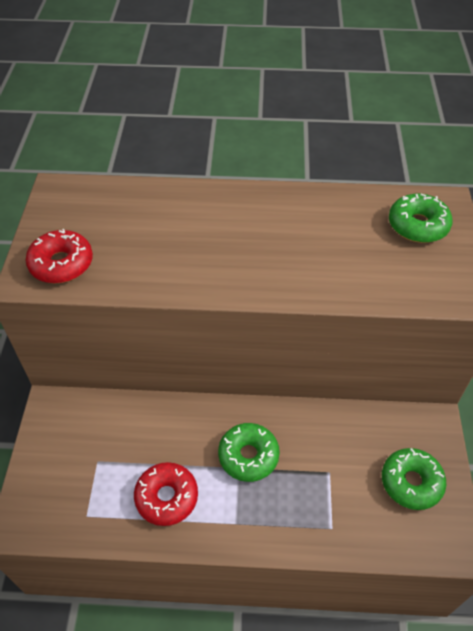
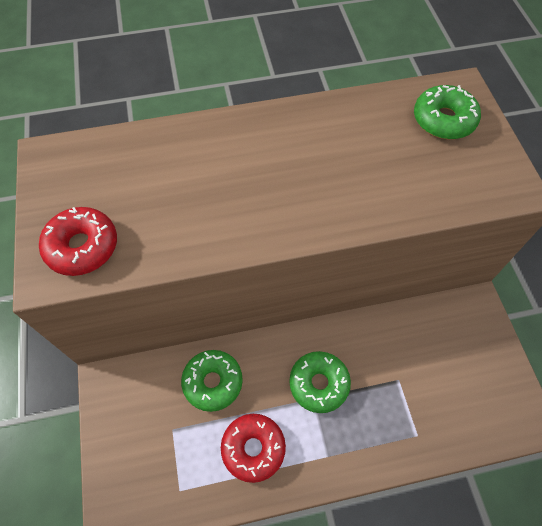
camera: 15 degrees left, 10 degrees up
green donut [382,448,446,510] -> green donut moved to [181,350,243,412]

